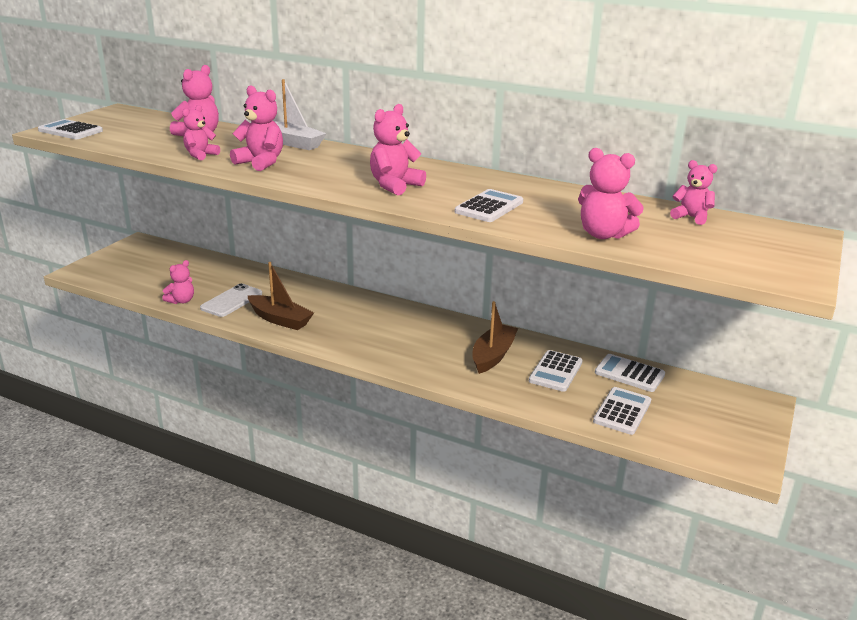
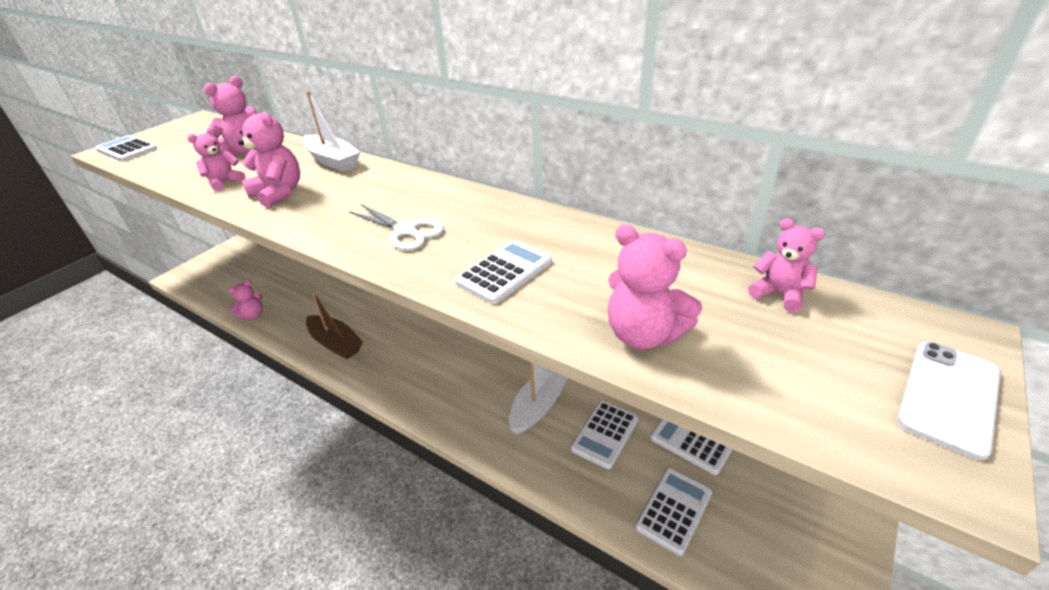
camera: 10 degrees right, 10 degrees up
white phone [200,283,262,317] -> white phone moved to [897,342,1001,460]
pink teddy bear [370,104,426,195] -> white scissors [349,204,444,250]
brown boat [472,301,518,374] -> white boat [509,362,567,434]

